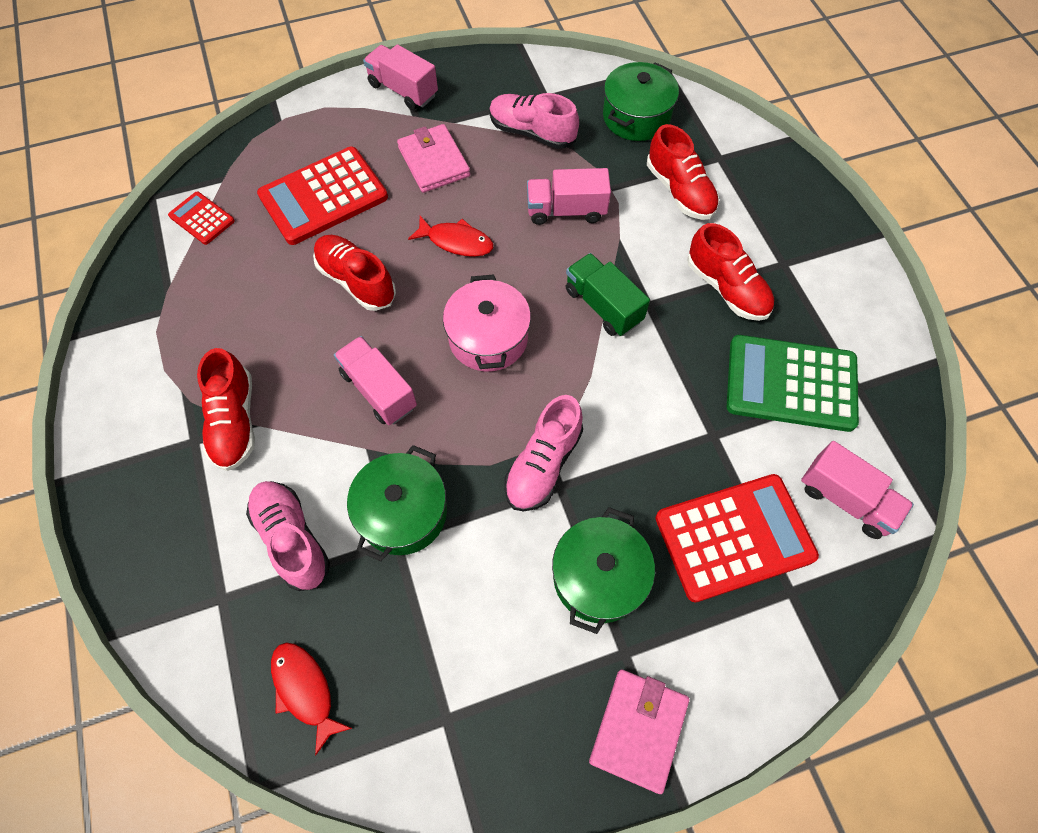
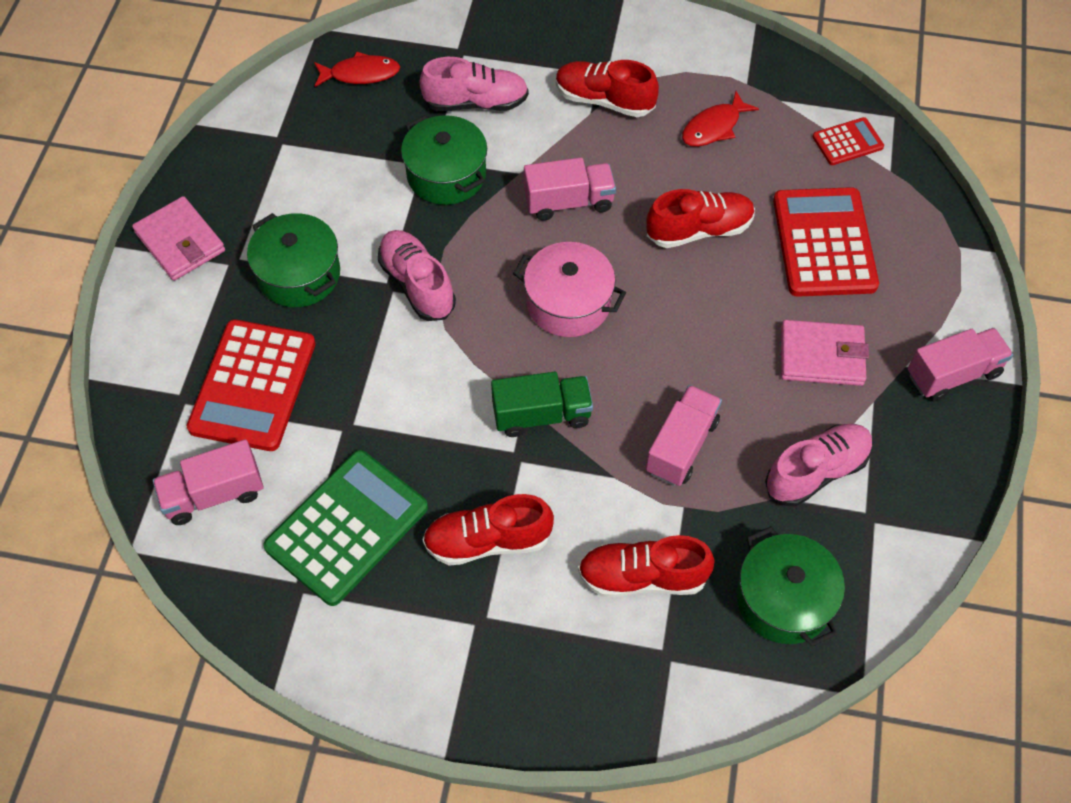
camera: 120 degrees right, 5 degrees down
red fish [408,216,494,257] -> red fish moved to [682,91,759,147]

